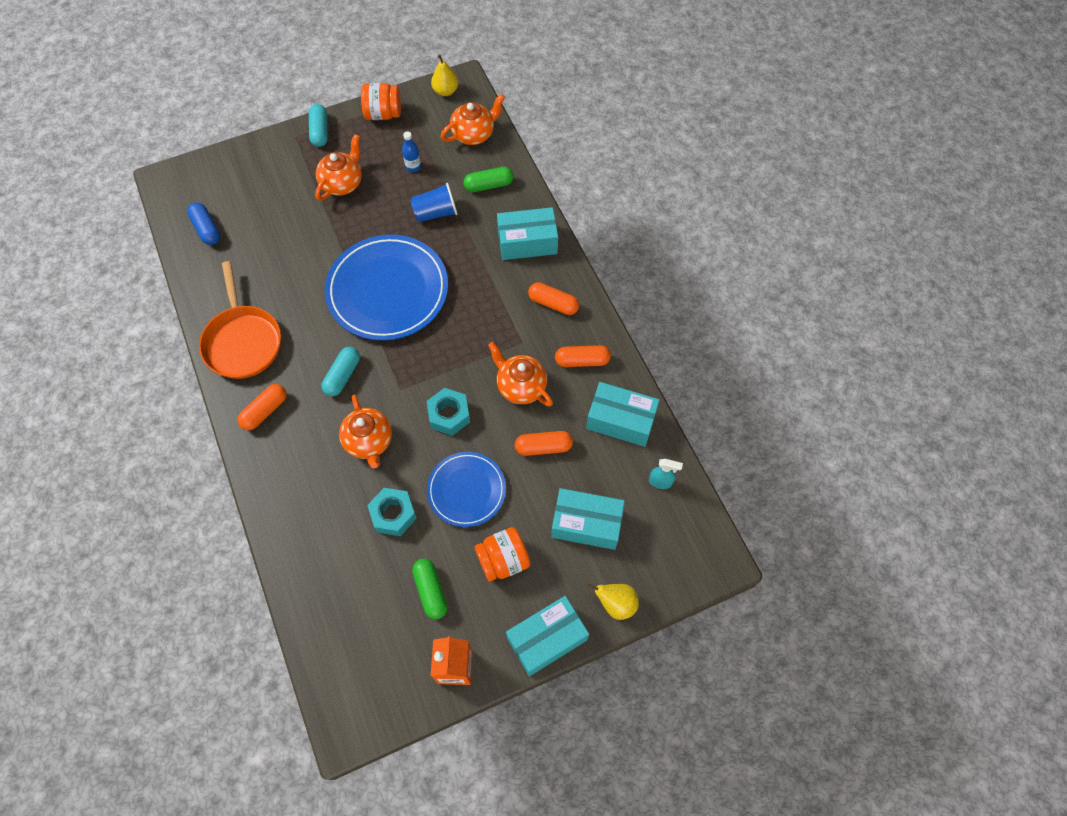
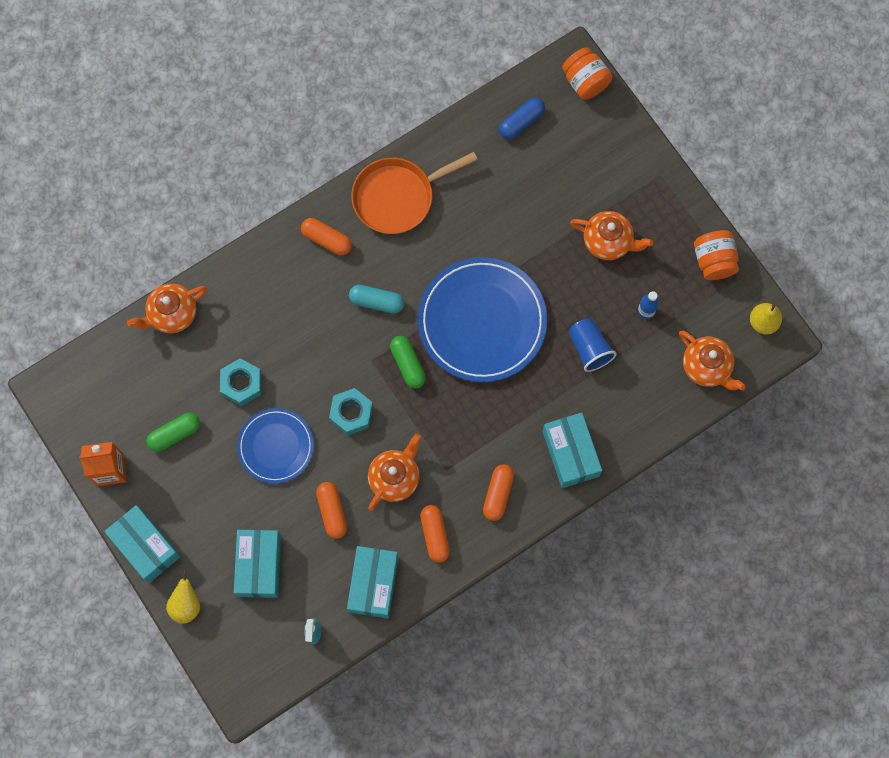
camera: 80 degrees right, 10 degrees up
turquoise capsule [309,104,328,147] -> none
orange teapot [339,395,392,469] -> orange teapot moved to [127,284,207,333]
green capsule [464,167,513,192] -> green capsule moved to [390,336,426,388]
orange jar [475,527,530,582] -> orange jar moved to [562,47,612,99]

